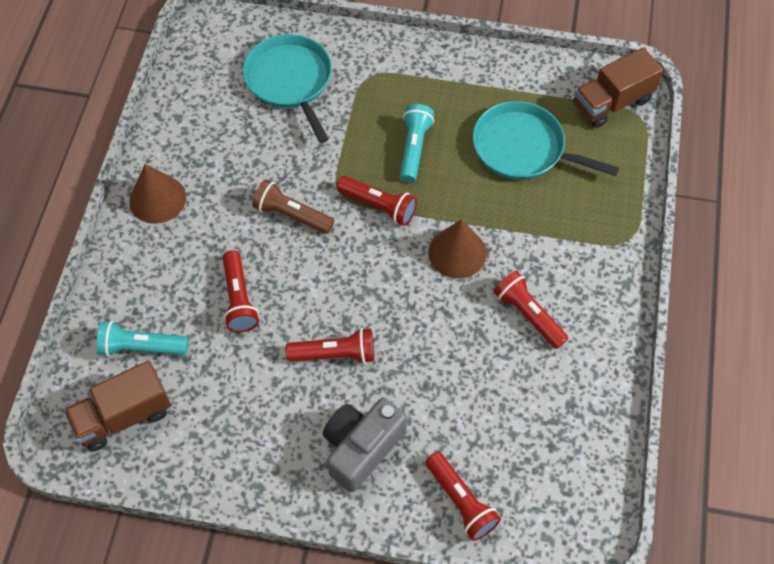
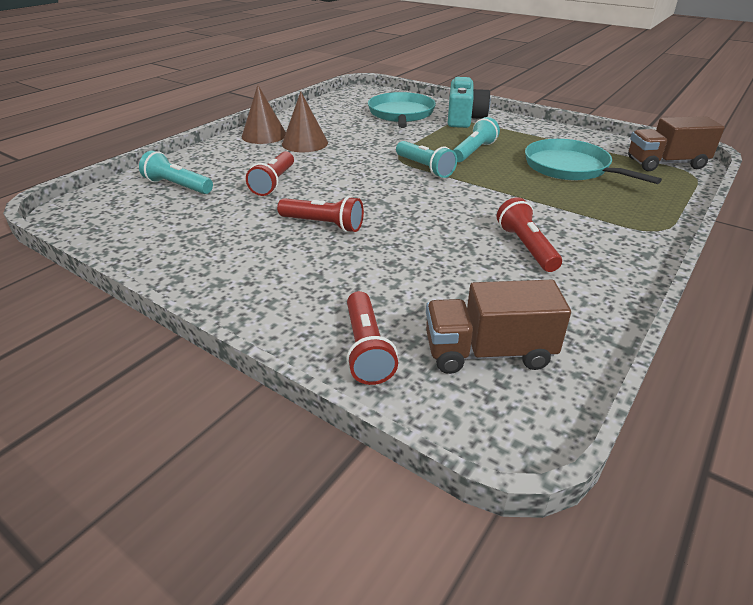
camera: 25 degrees right, 25 degrees down
brown truck [64,361,171,451] -> brown truck moved to [426,280,571,374]
brown flashlight [252,179,334,234] -> none
grey camera [323,398,407,492] -> none
red flashlight [337,176,417,226] -> turquoise flashlight [396,141,457,178]
brown cone [428,219,487,278] -> brown cone moved to [282,91,328,152]
none -> turquoise camera [448,77,491,128]

